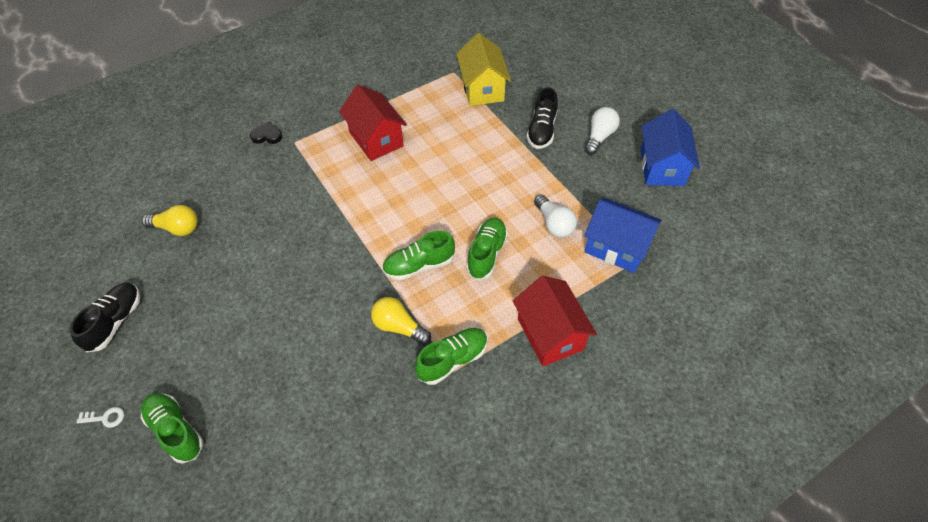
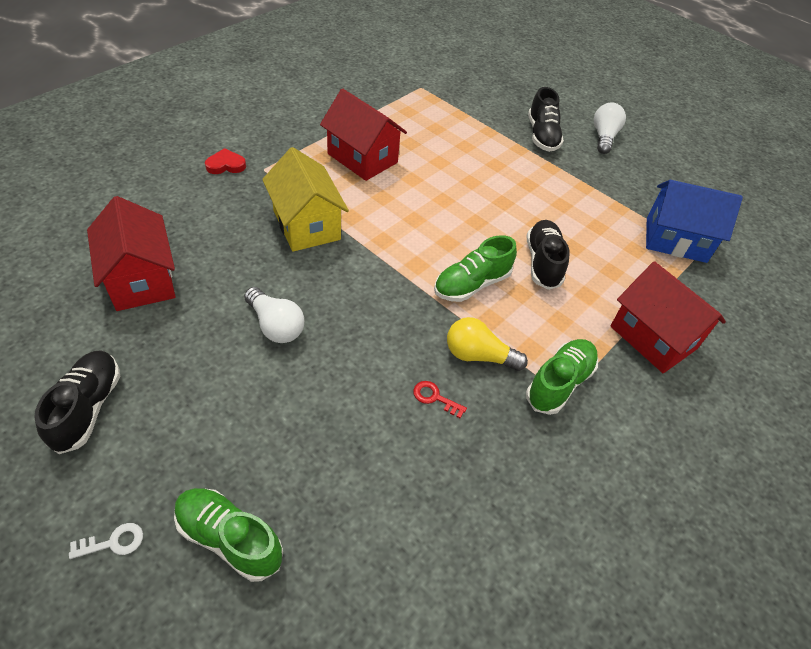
camera: 20 degrees left, 5 degrees down
yellow light bulb [142,205,198,236] -> red house [87,196,176,311]
black heart [250,122,282,144] -> red heart [205,148,246,174]
yellow house [456,33,511,106] -> yellow house moved to [262,147,349,252]
green shoe [466,218,508,280] -> black shoe [527,220,569,290]
white light bulb [534,194,577,238] -> white light bulb moved to [244,287,304,343]
blue house [641,109,700,186] -> none
none -> red key [413,381,467,418]

